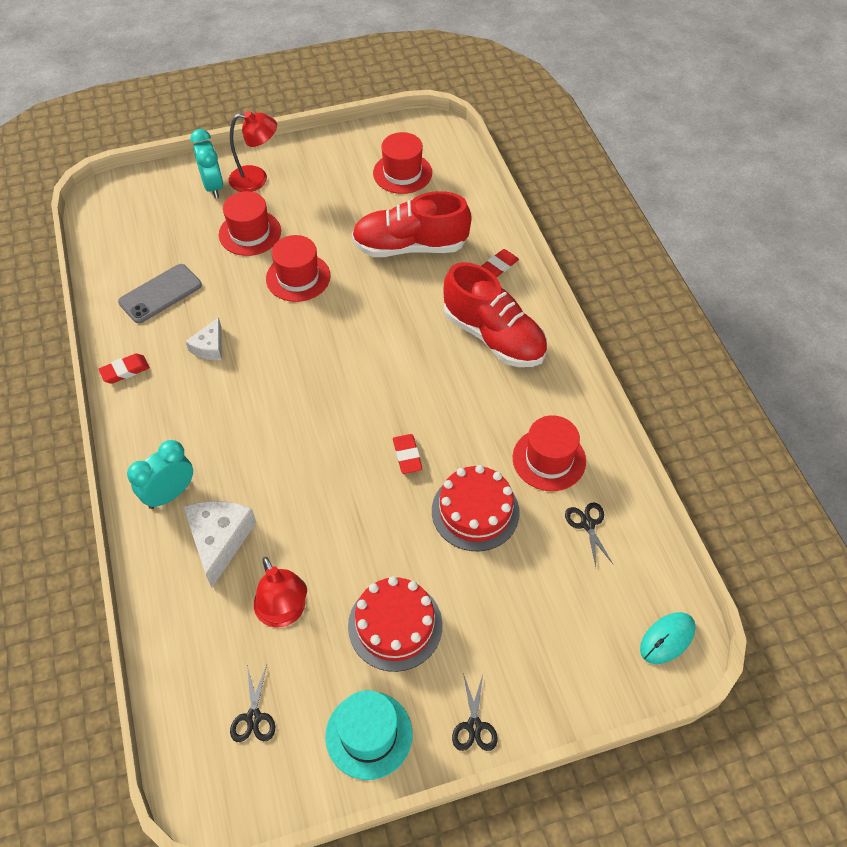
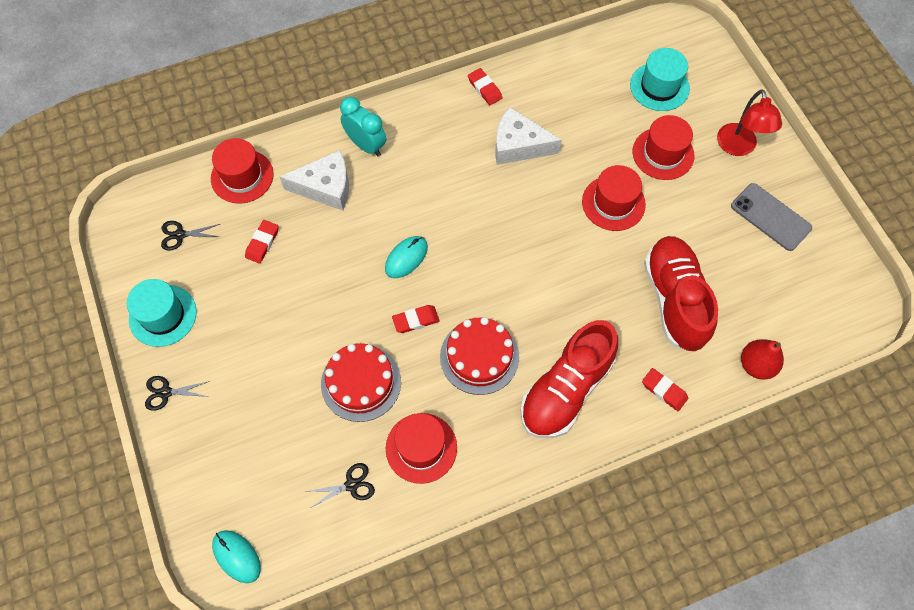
camera: 85 degrees right, 10 degrees up
grey phone [118,264,202,323] -> grey phone moved to [731,183,812,251]
white cheese [185,317,222,360] -> white cheese [495,107,562,165], size x1.66
turquoise clock [190,129,223,198] -> none
red lamp [254,557,307,628] -> red eraser [245,220,279,263]
red cake [348,576,442,672] -> red cake moved to [440,317,519,395]
red hat [373,132,432,194] -> red hat moved to [211,138,274,204]
none -> turquoise mouse [385,236,428,278]
none -> turquoise hat [630,48,690,111]
none -> red pear [741,339,784,379]

